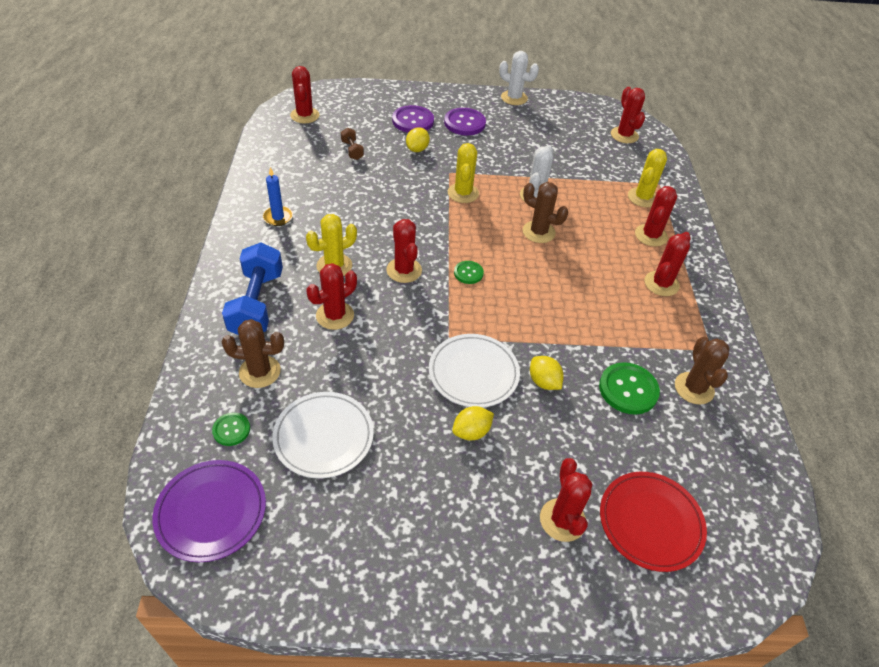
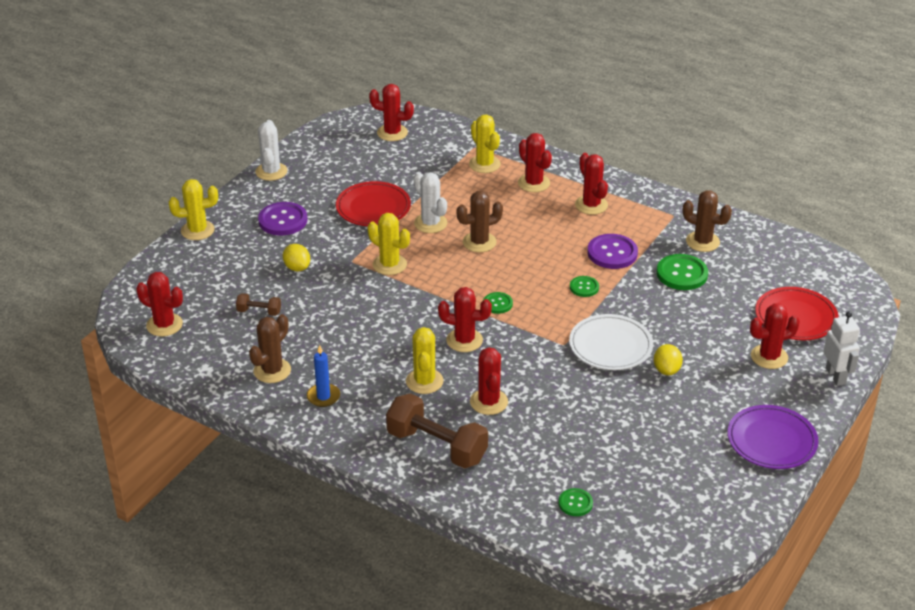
camera: 55 degrees left, 10 degrees down
purple plate [152,460,266,562] -> purple plate moved to [727,405,818,469]
blue dumbbell [222,243,283,335] -> brown dumbbell [386,393,488,469]
brown cactus [222,319,284,388] -> brown cactus moved to [249,314,291,383]
white plate [272,392,374,478] -> none
purple button [392,105,434,133] -> purple button moved to [587,234,638,269]
white cactus [499,51,539,105] -> white cactus turned 60 degrees counterclockwise [255,120,287,181]
yellow lemon [530,356,564,390] -> none
red cactus [540,458,592,542] -> red cactus turned 45 degrees counterclockwise [750,303,800,369]
none -> yellow cactus [169,179,218,240]
none -> red plate [336,181,411,226]
none -> green button [570,276,599,297]
none -> white robot [823,311,860,386]

